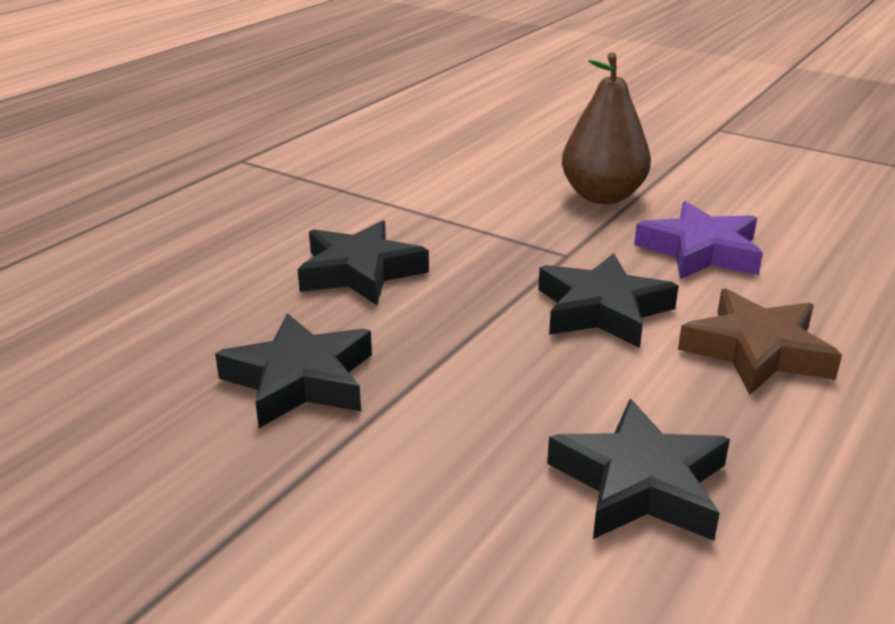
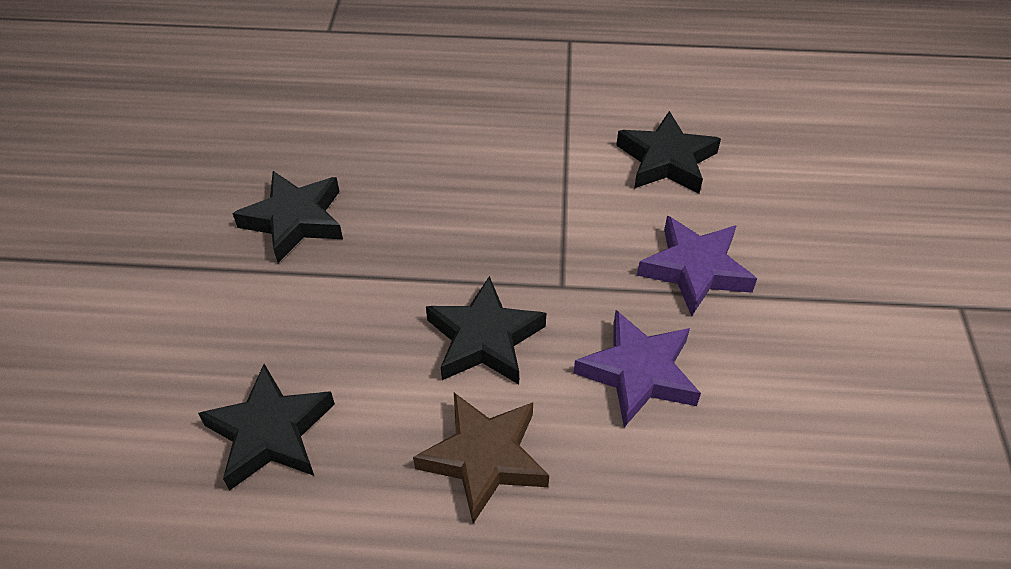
camera: 60 degrees right, 20 degrees up
black star [298,220,429,305] -> black star moved to [616,111,721,193]
brown pear [562,53,651,204] -> purple star [637,216,757,317]

